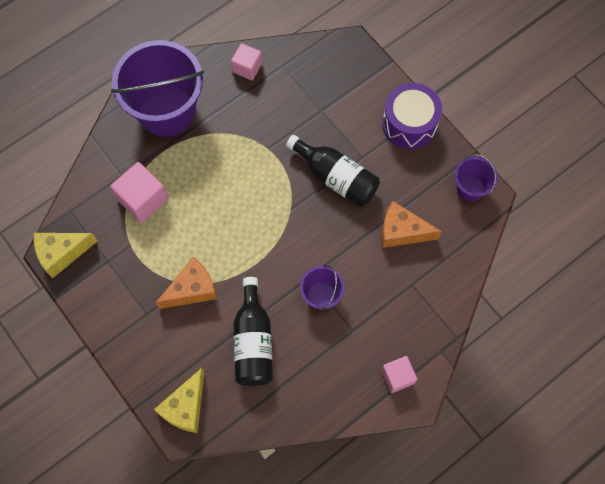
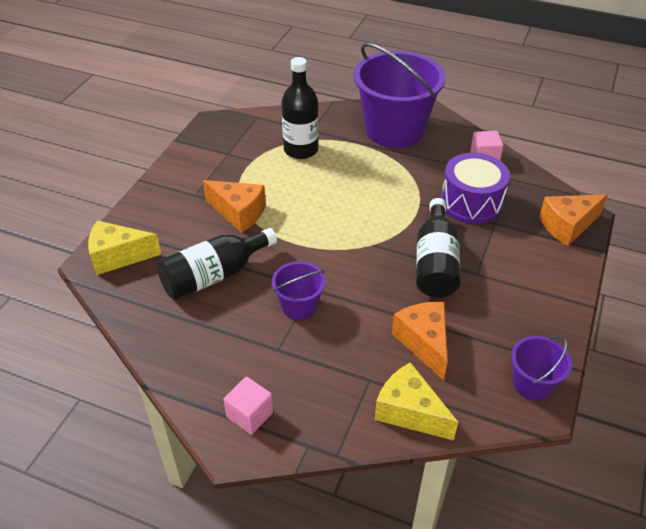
camera: 60 degrees right, 25 degrees down
yellow cheese [34,233,97,278] -> yellow cheese moved to [375,362,458,441]
pink cube [110,162,168,223] -> black bottle [281,57,319,159]
purple drum [382,83,442,149] -> purple drum moved to [441,153,510,224]
none -> orange cheese [539,194,608,246]

